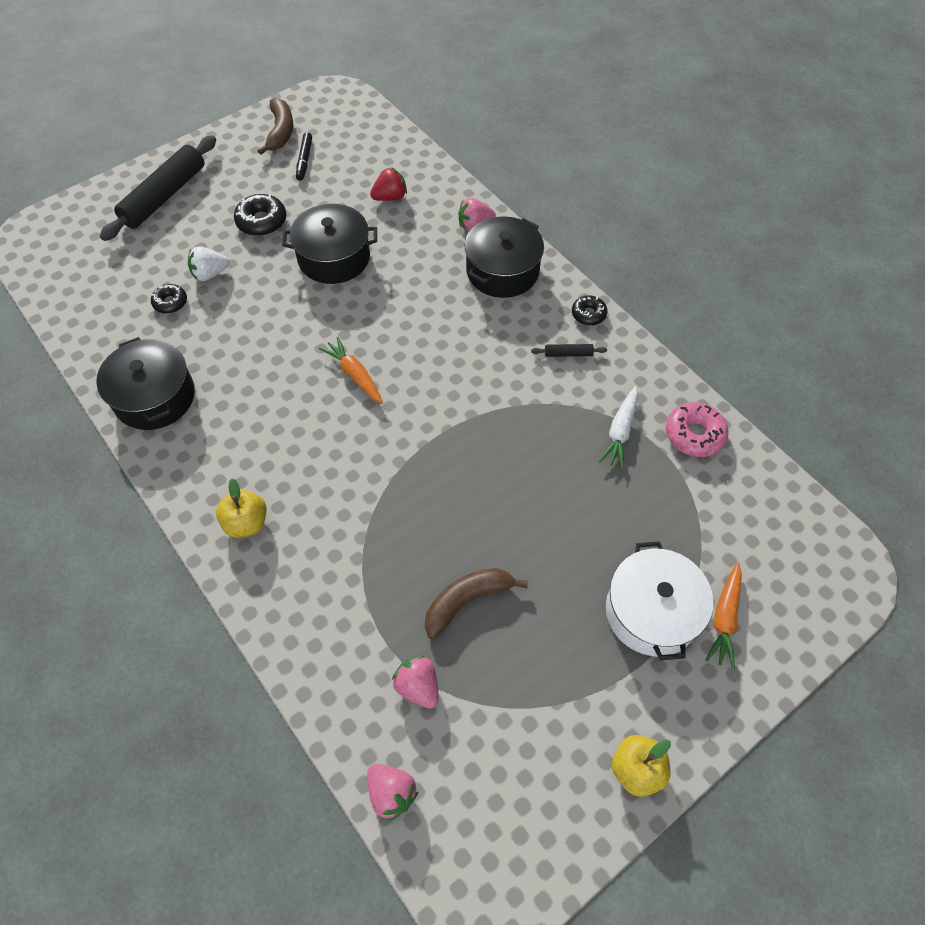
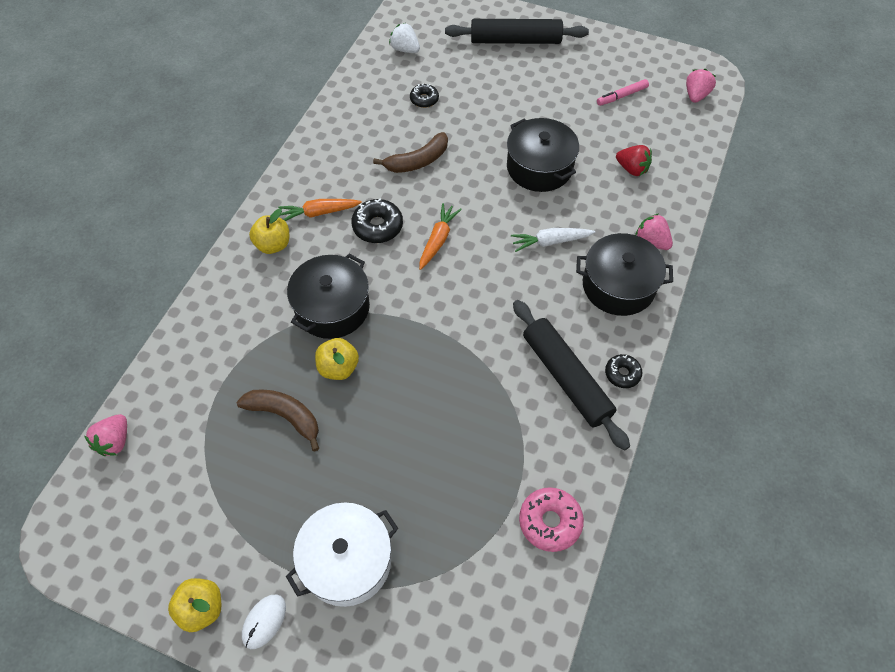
camera: 60 degrees right, 0 degrees up
black pot [96,337,195,430] -> black pot moved to [287,254,370,339]
white strawberry [188,246,229,281] -> white strawberry moved to [389,23,420,53]
black donut [234,194,286,236] -> black donut moved to [351,199,403,243]
brown banana [258,98,293,155] -> brown banana moved to [373,132,448,173]
black marker [296,132,312,181] -> pink marker [597,79,649,106]
pink strawberry [392,656,439,709] -> pink strawberry moved to [686,69,716,103]
black rolling pin [531,344,607,357] -> black rolling pin [513,300,630,451], size x2.48
white carrot [599,386,638,469] -> white carrot moved to [511,228,595,252]
orange carrot [705,562,742,669] -> orange carrot moved to [278,199,362,221]
none -> white mouse [242,594,286,649]
none -> yellow apple [315,338,359,380]

